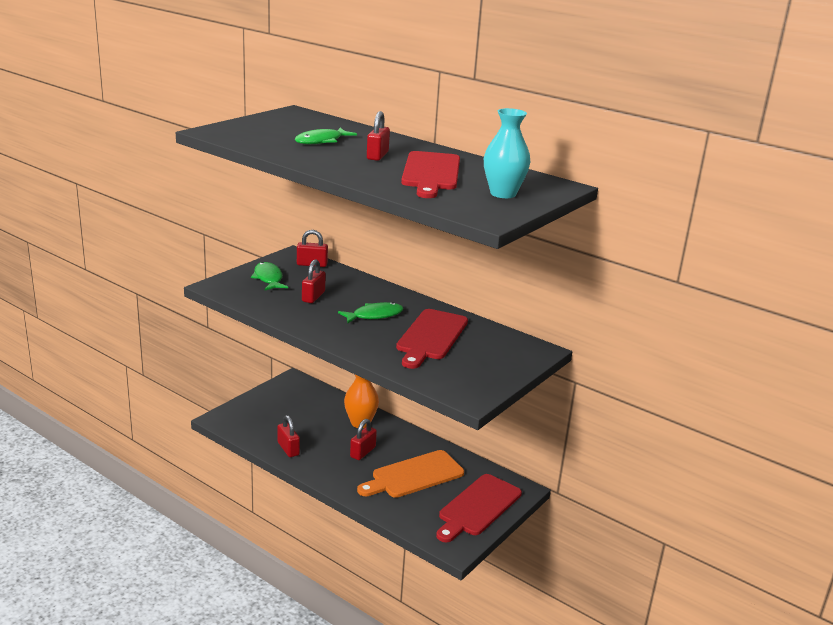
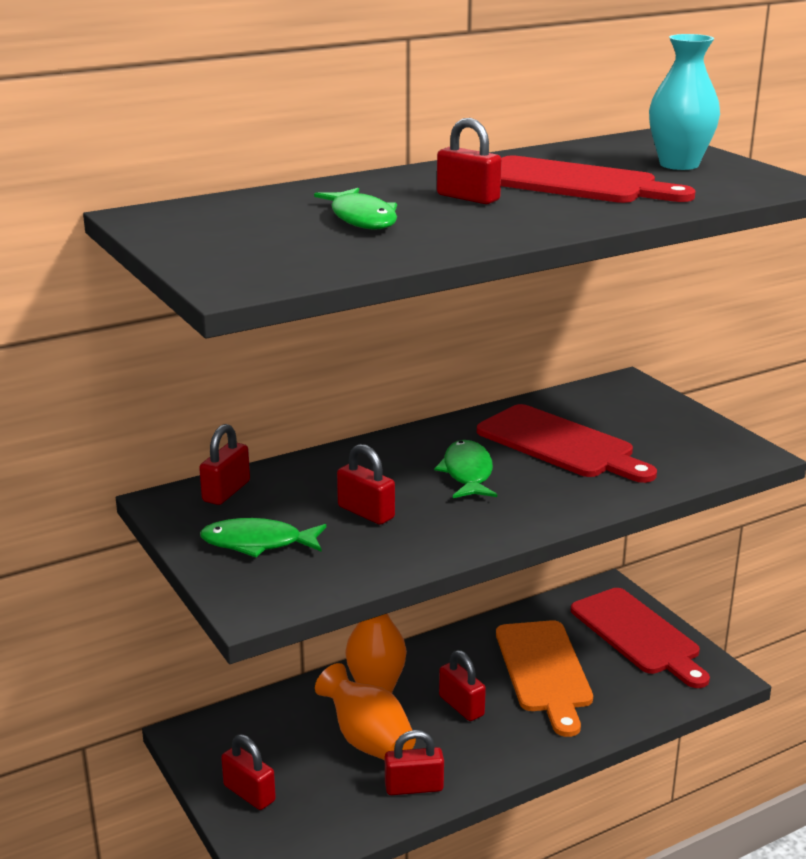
camera: 65 degrees left, 0 degrees up
none -> red padlock [221,734,276,810]
none -> orange vase [315,663,416,760]

